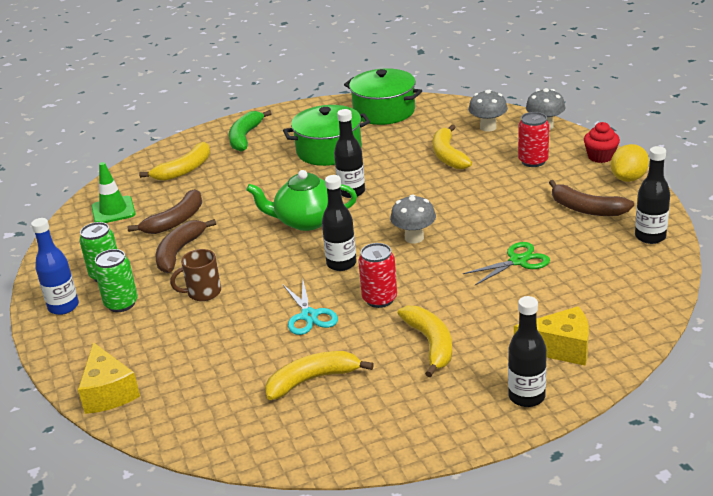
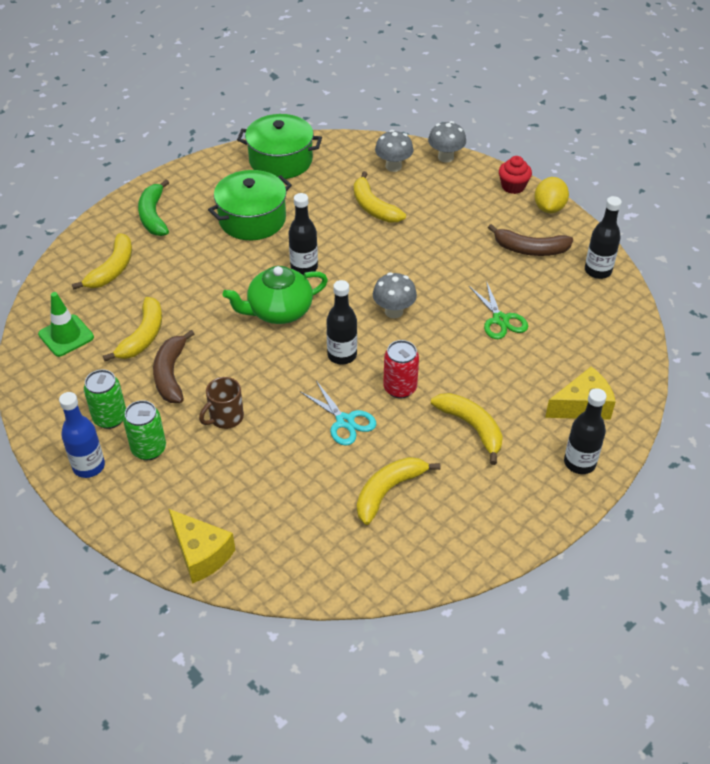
camera: 25 degrees left, 15 degrees up
brown banana [127,189,202,234] -> yellow banana [103,297,162,361]
green scissors [463,242,550,285] -> green scissors turned 120 degrees clockwise [469,281,528,339]
red can [518,112,549,167] -> none

